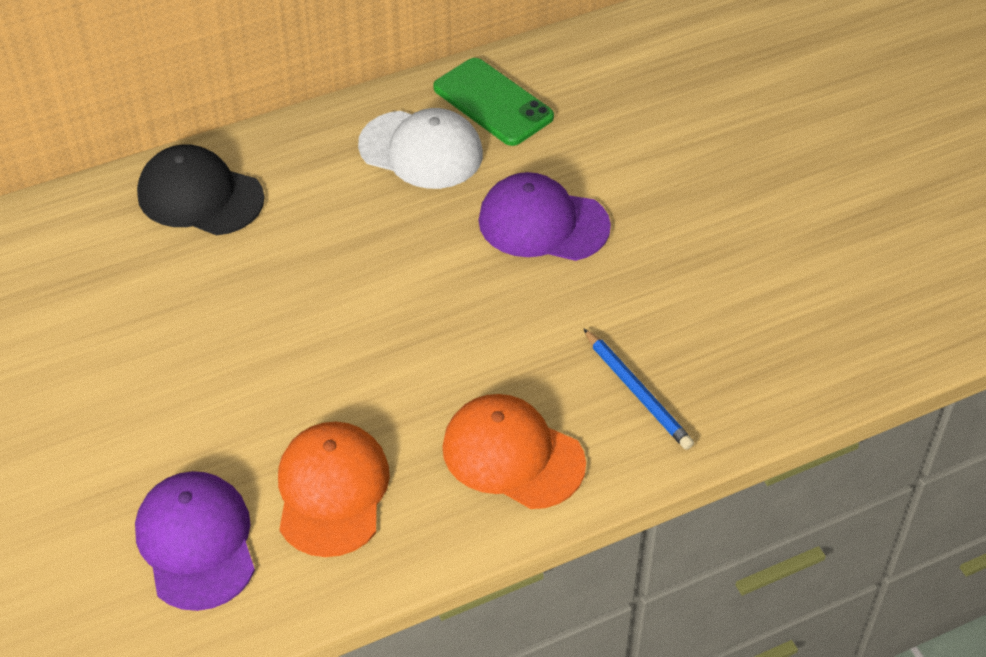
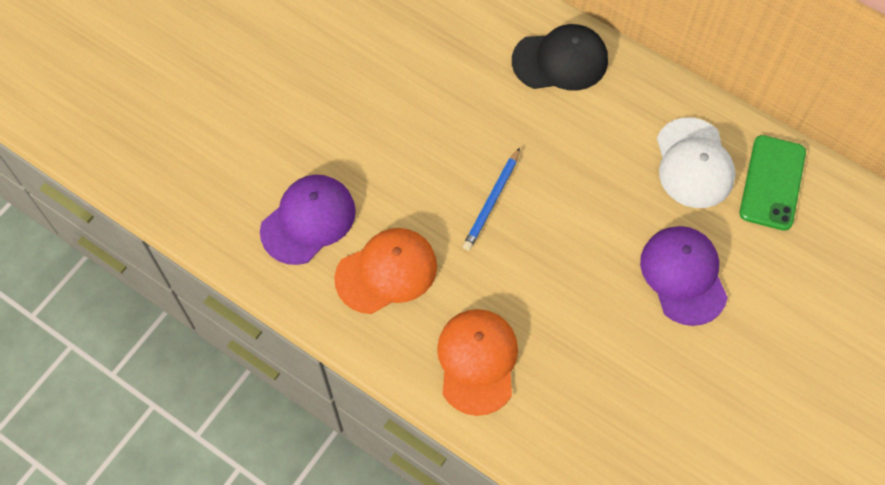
camera: 60 degrees right, 15 degrees up
black cap [137,144,264,236] -> black cap turned 90 degrees clockwise [512,24,608,91]
blue pencil [583,328,694,450] -> blue pencil moved to [463,148,520,251]

